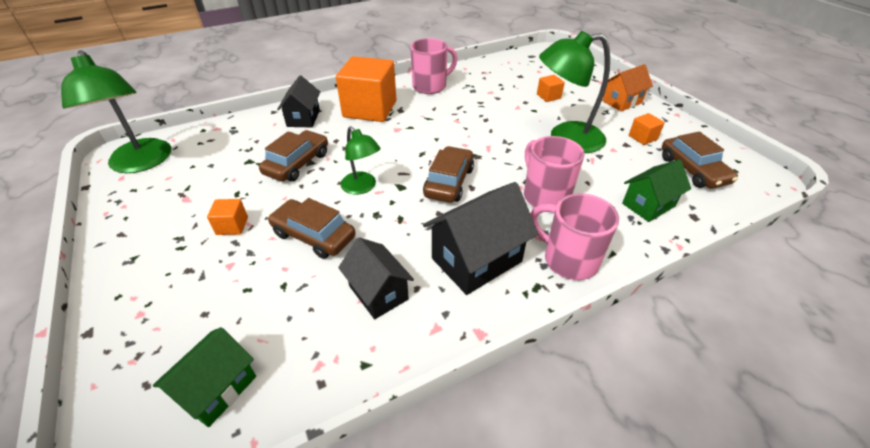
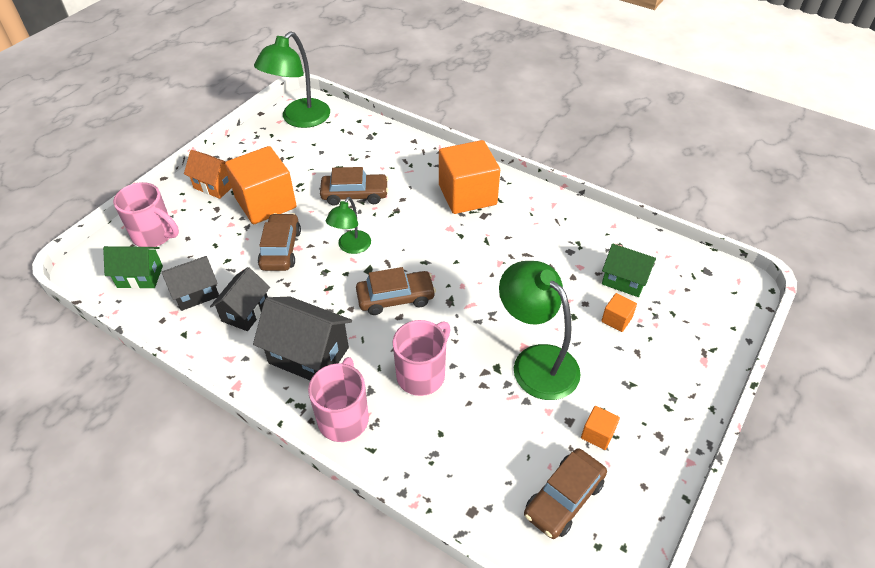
camera: 60 degrees right, 5 degrees up
orange cube [207,199,248,235] -> orange cube [225,146,297,224], size x2.34
black house [277,76,320,127] -> black house moved to [161,256,219,311]
pink mug [410,38,458,94] -> pink mug moved to [113,182,179,247]
orange house [602,64,653,112] -> orange house moved to [184,150,232,199]
green house [622,159,691,222] -> green house moved to [602,243,656,297]

